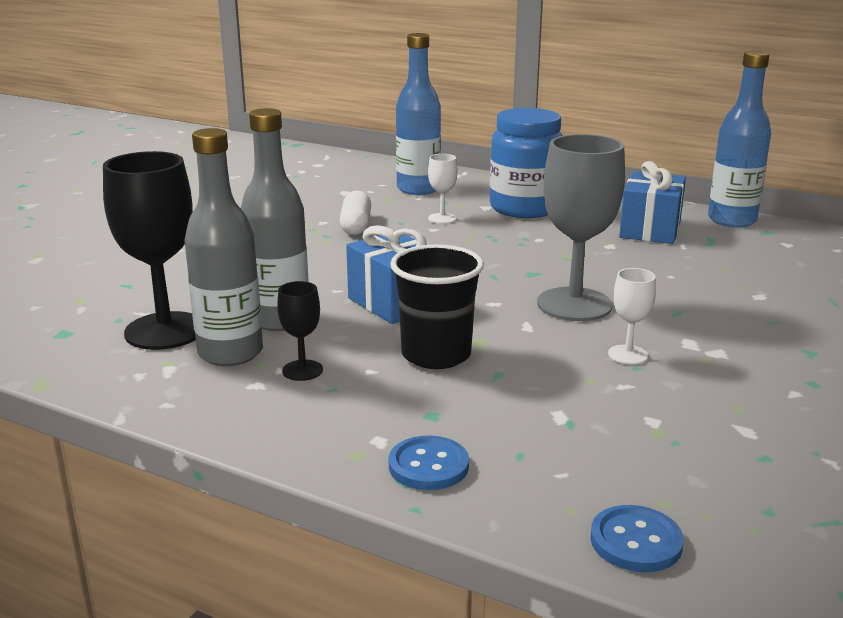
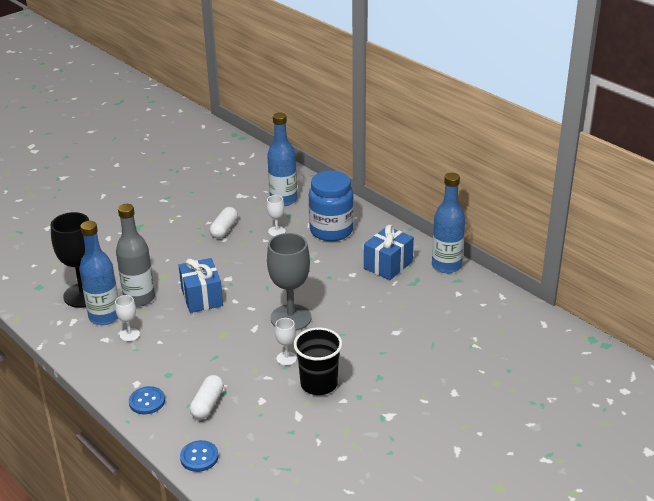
camera: 20 degrees right, 10 degrees up
grey bottle [184,128,263,366] -> blue bottle [79,221,118,325]
black goblet [277,281,323,381] -> white goblet [115,295,140,342]
black cup [390,244,484,369] -> black cup moved to [293,328,342,395]
none -> white capsule [190,375,224,419]

